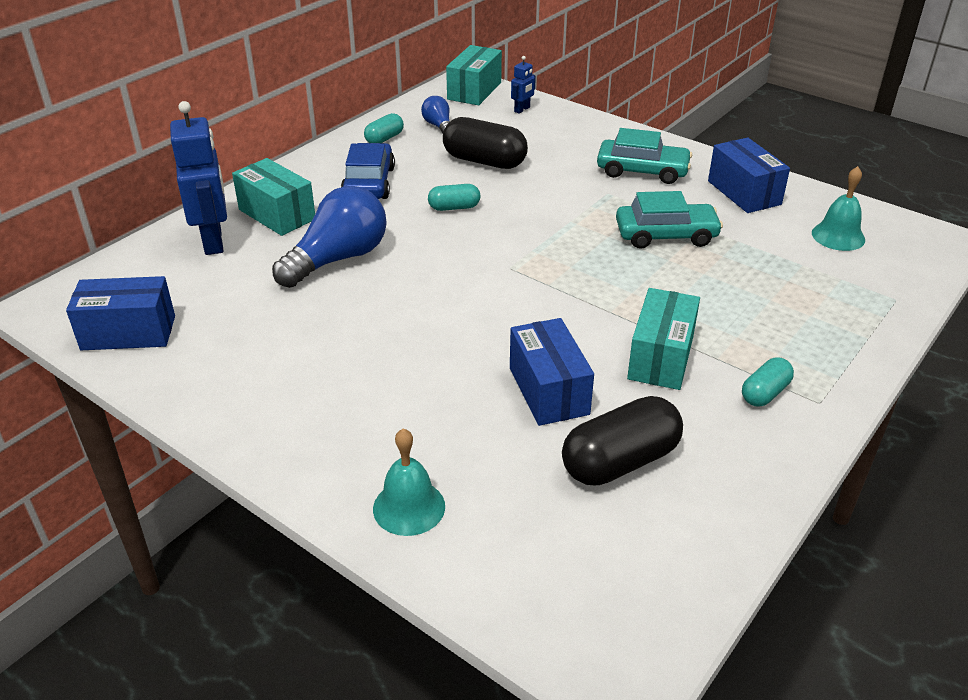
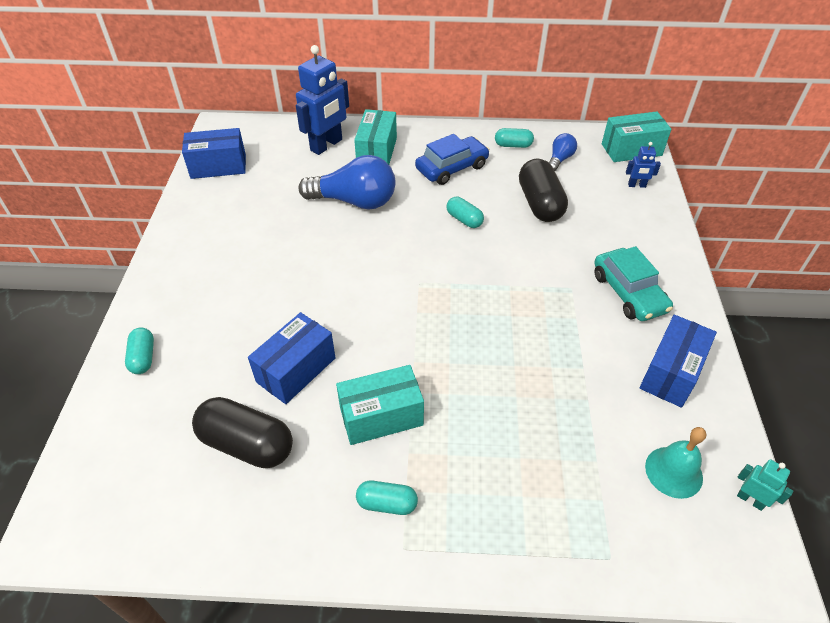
camera: 55 degrees right, 10 degrees up
blue box [66,276,175,350] -> blue box turned 60 degrees counterclockwise [182,128,246,179]
turquoise bell [373,428,445,536] -> turquoise capsule [125,327,154,374]
turquoise car [616,191,723,249] -> none
none -> turquoise robot [737,459,793,511]

